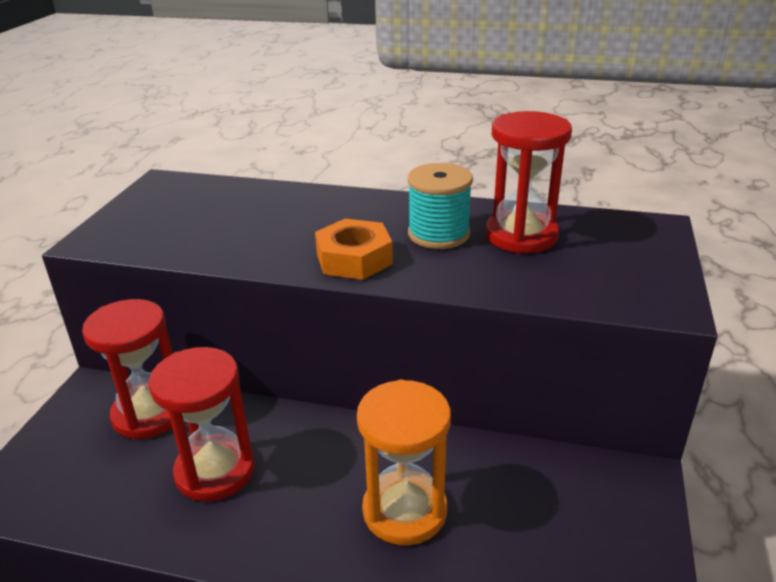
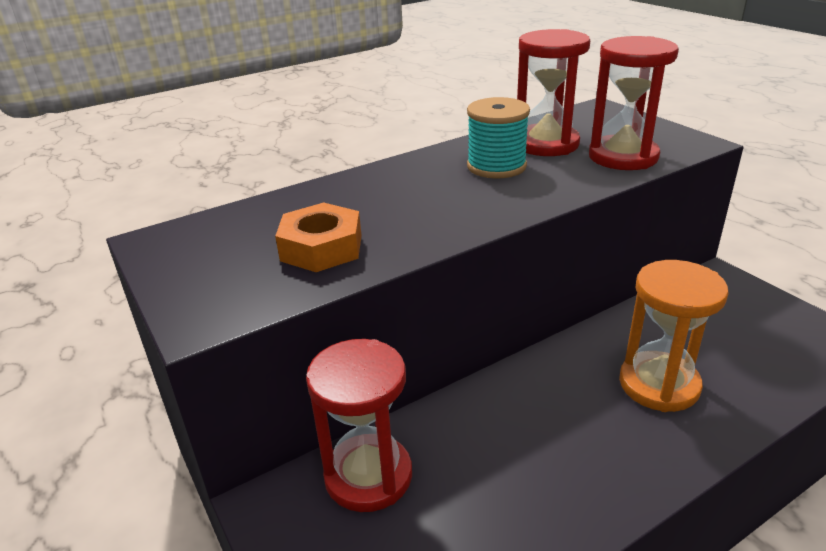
camera: 45 degrees left, 0 degrees up
red hourglass [149,347,255,501] -> red hourglass moved to [589,36,679,170]
orange nut [315,218,393,280] -> orange nut moved to [275,203,362,272]

